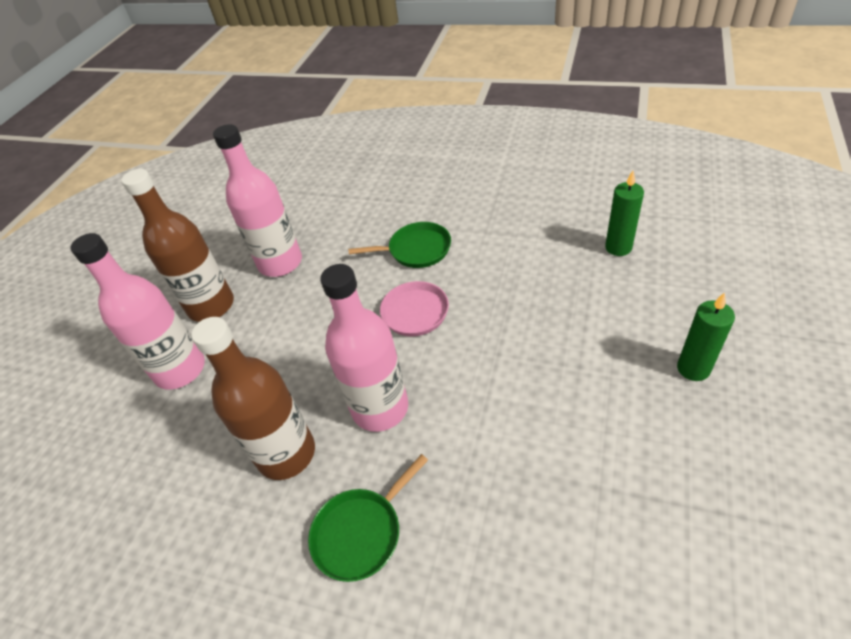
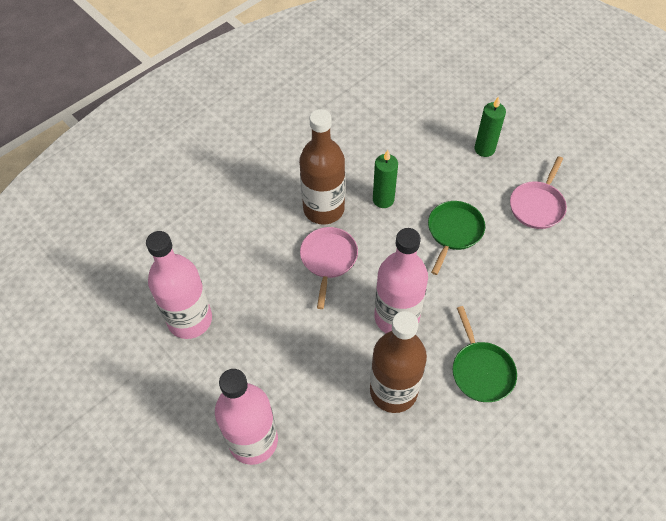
camera: 65 degrees left, 10 degrees up
brown bottle [121,169,234,322] -> brown bottle moved to [299,109,345,224]
green pan [349,222,451,268] -> green pan moved to [428,201,485,275]
green candle [605,171,644,256] -> green candle moved to [373,150,398,208]
none -> pink pan [510,156,567,229]

